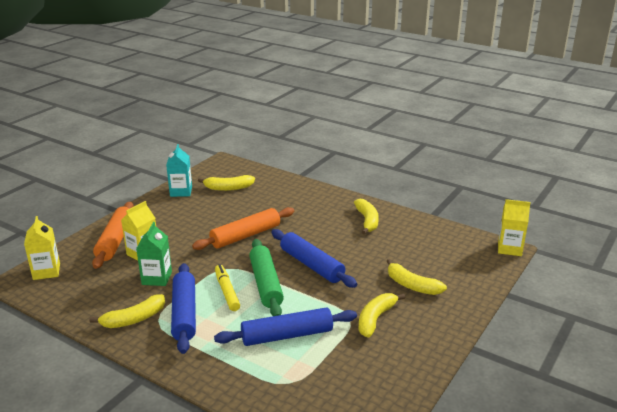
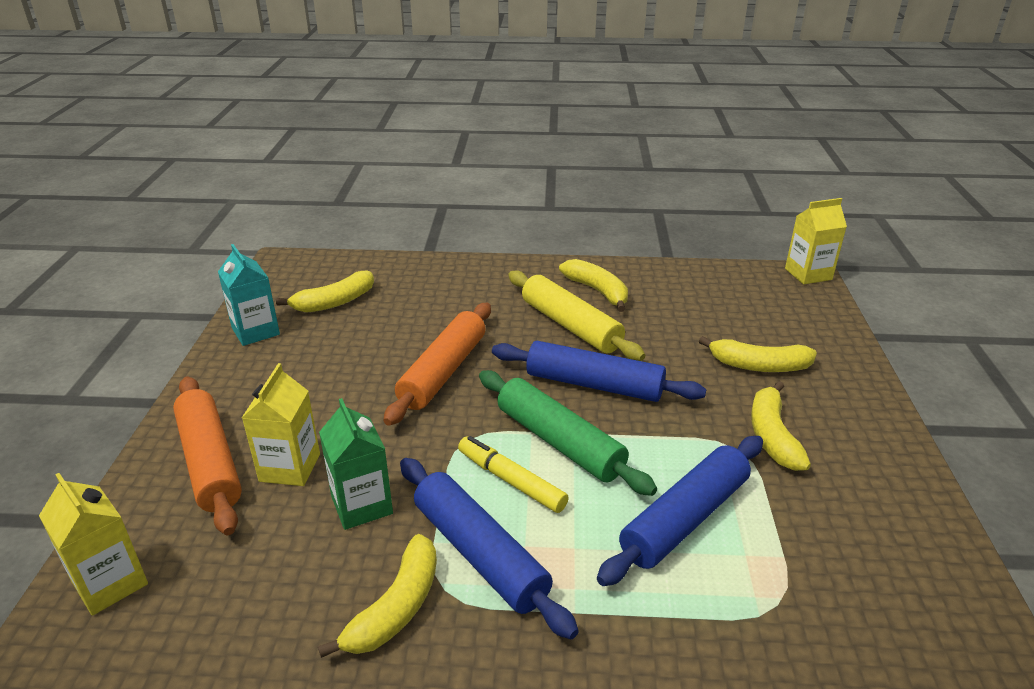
camera: 30 degrees left, 5 degrees up
none -> yellow rolling pin [508,270,645,361]

